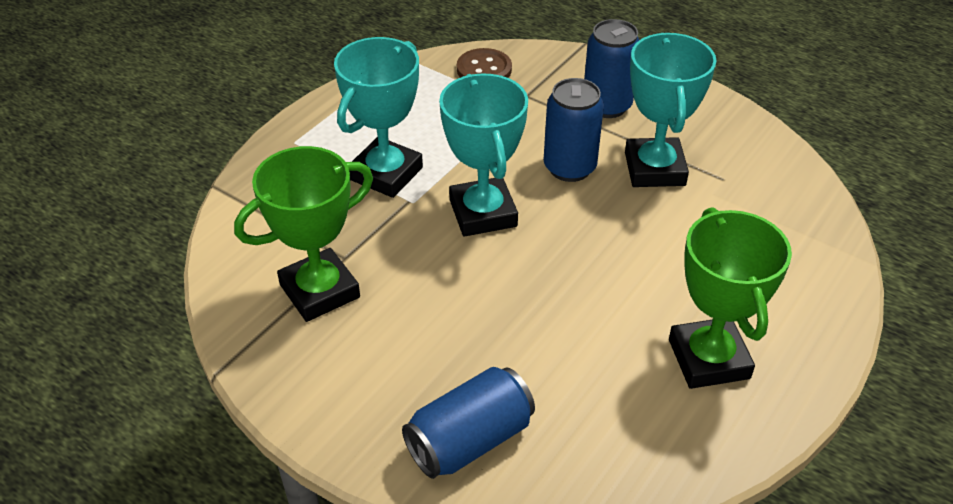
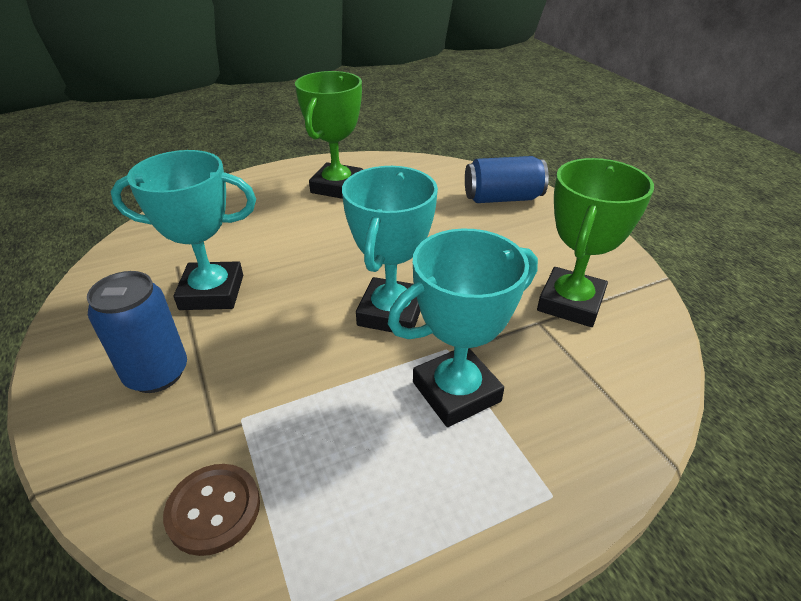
camera: 150 degrees left, 5 degrees down
green trophy [234,146,373,322] -> green trophy turned 60 degrees counterclockwise [537,158,654,327]
blue can [544,78,604,182] -> none
turquoise trophy [625,33,716,187] -> turquoise trophy turned 60 degrees clockwise [111,150,256,310]

